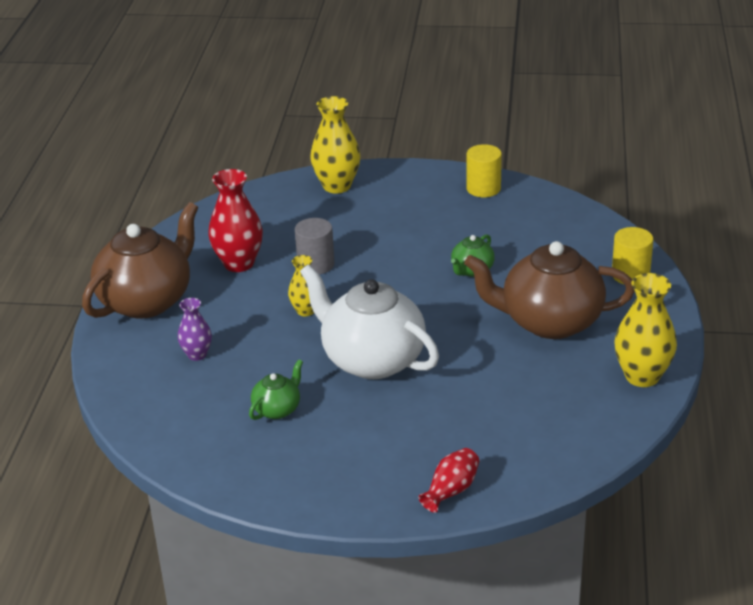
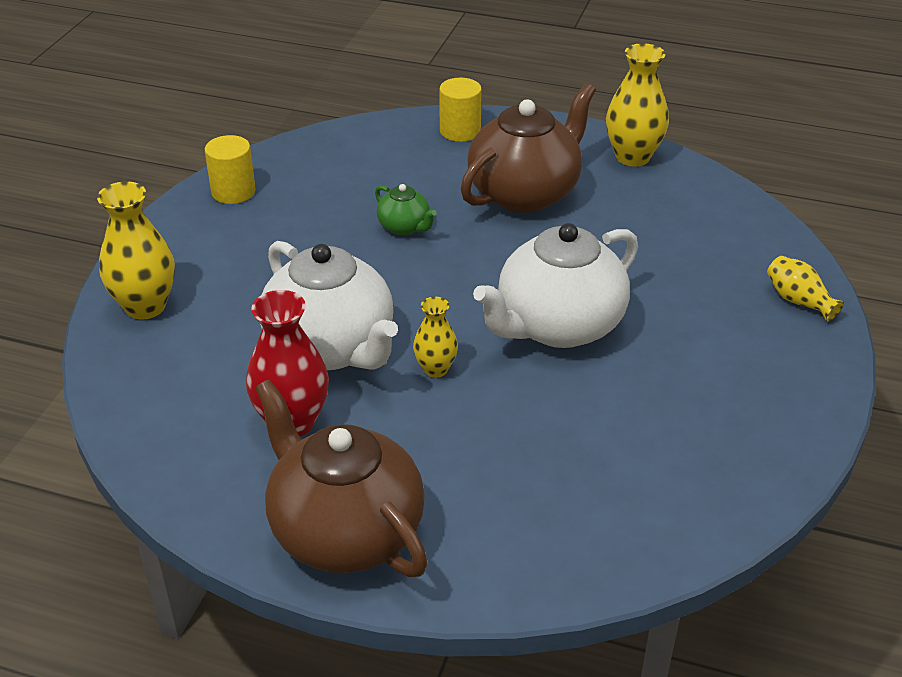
camera: 80 degrees left, 5 degrees up
purple vase [178,298,212,361] -> none
green teapot [249,359,303,420] -> none
grey cylinder [295,218,335,275] -> white teapot [260,241,398,370]
red vase [418,448,480,513] -> yellow vase [767,256,844,322]
brown teapot [464,241,634,339] -> brown teapot turned 150 degrees counterclockwise [461,83,596,213]

